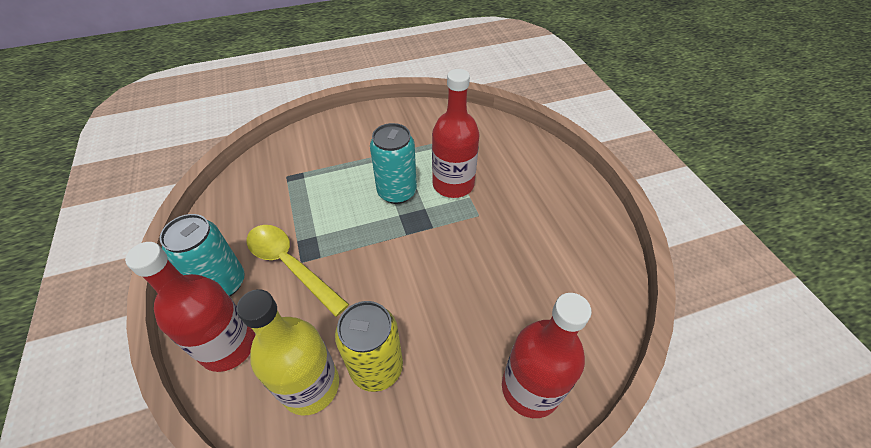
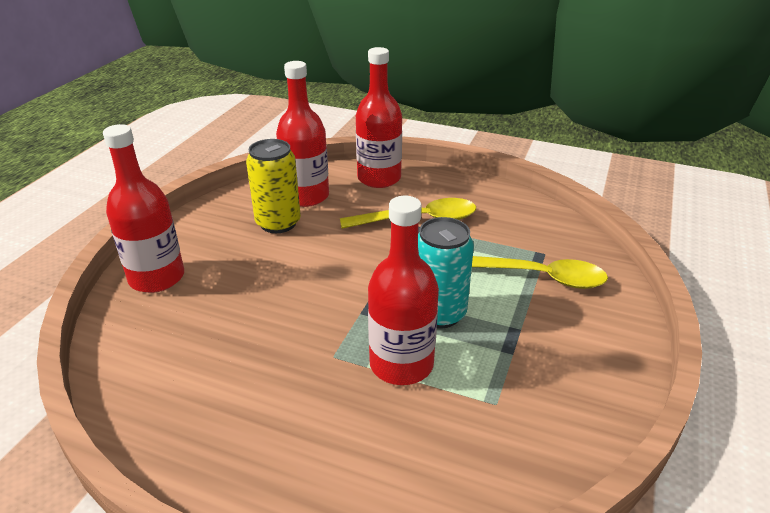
camera: 130 degrees right, 15 degrees down
turquoise can [160,214,245,296] -> none
yellow bottle [236,289,339,416] -> red bottle [276,61,329,207]
none -> yellow spoon [472,256,608,289]

